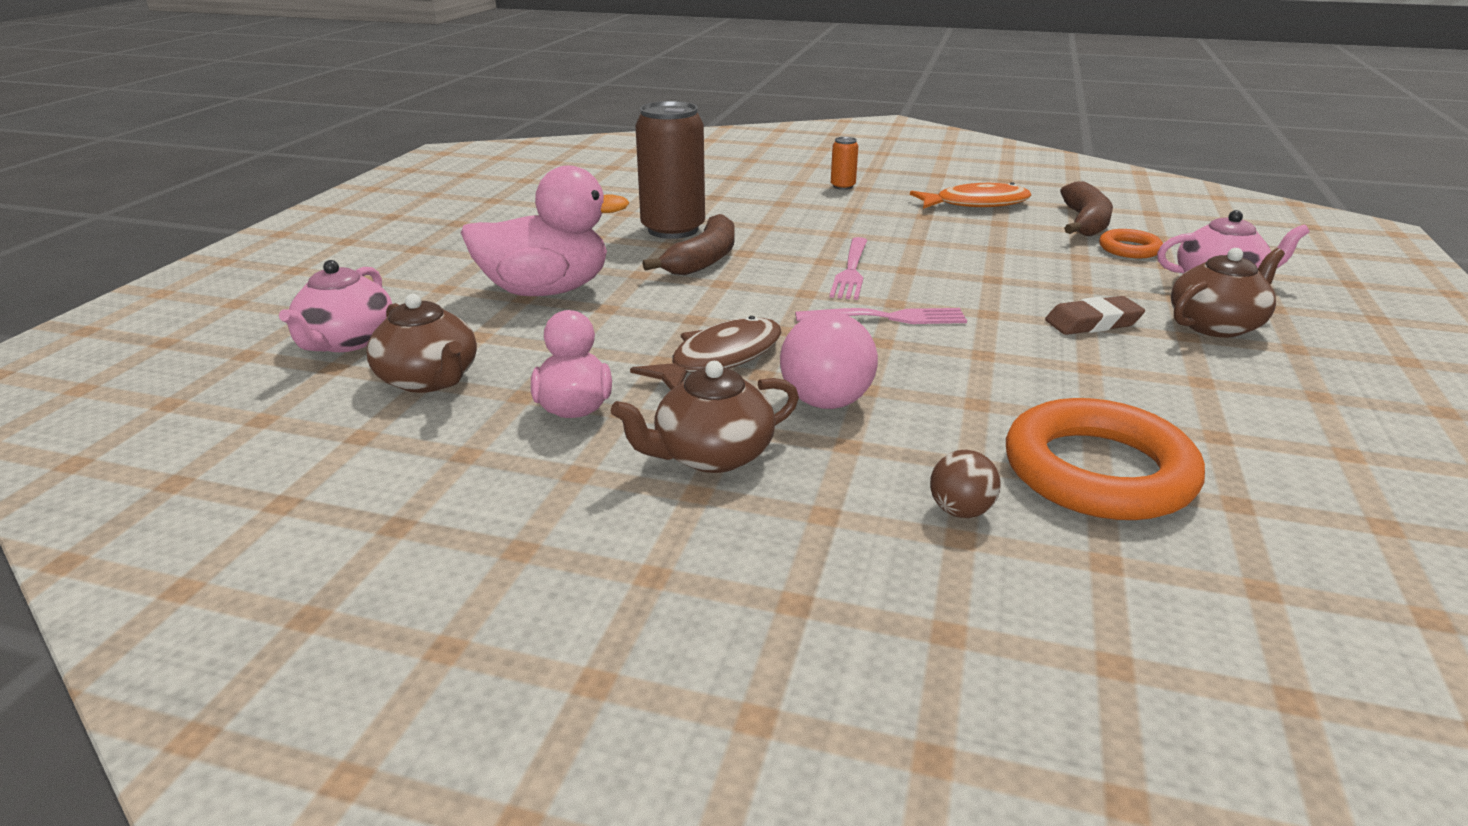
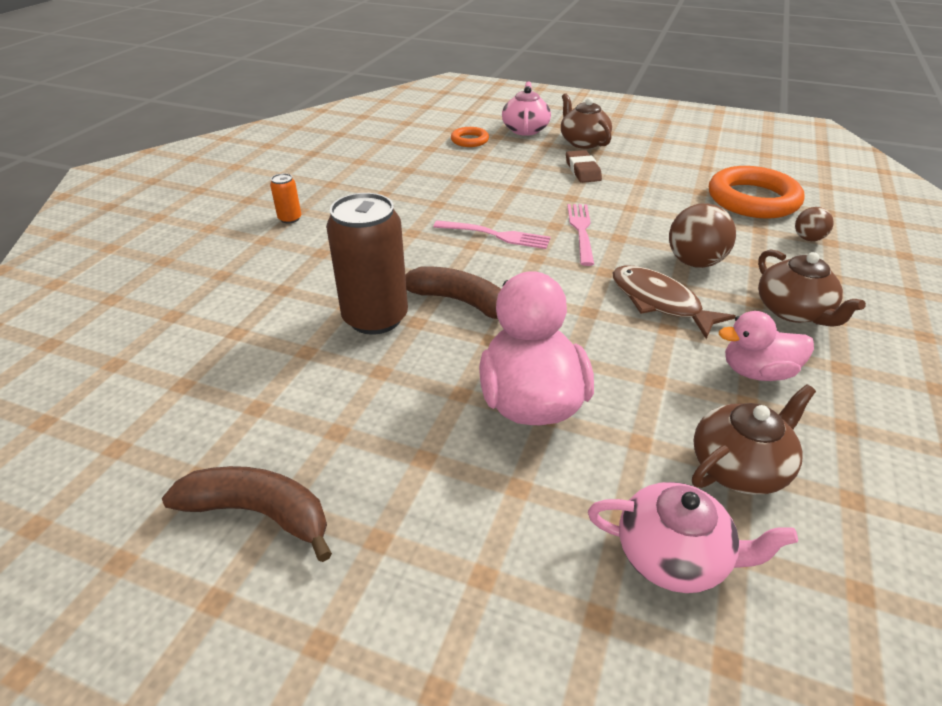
camera: 85 degrees left, 10 degrees up
pink light bulb [780,312,878,409] -> brown ball [669,203,736,268]
orange fish [910,182,1032,209] -> none
brown banana [1060,181,1113,236] -> brown banana moved to [162,466,332,562]

